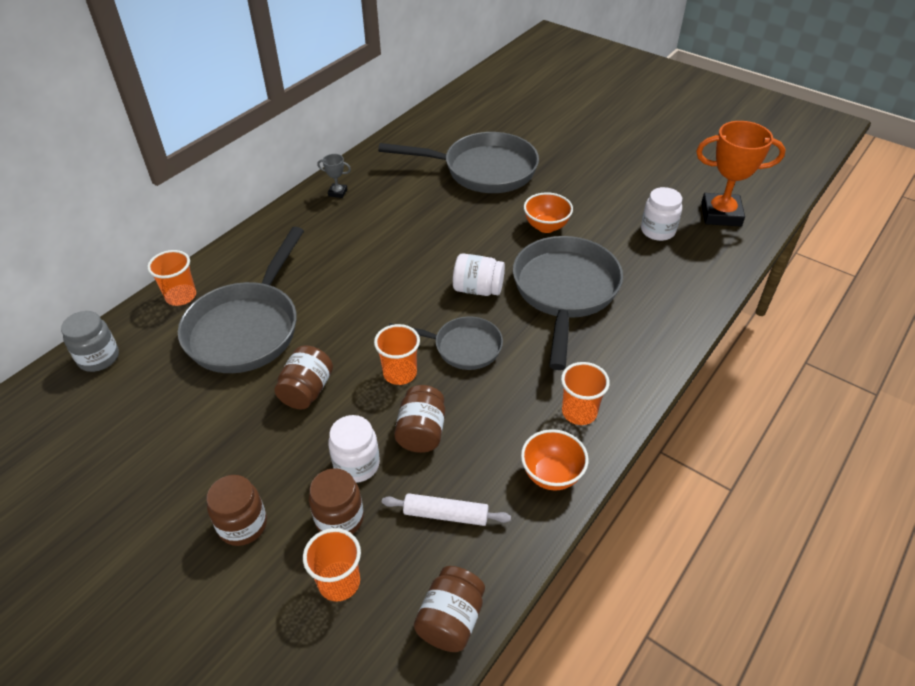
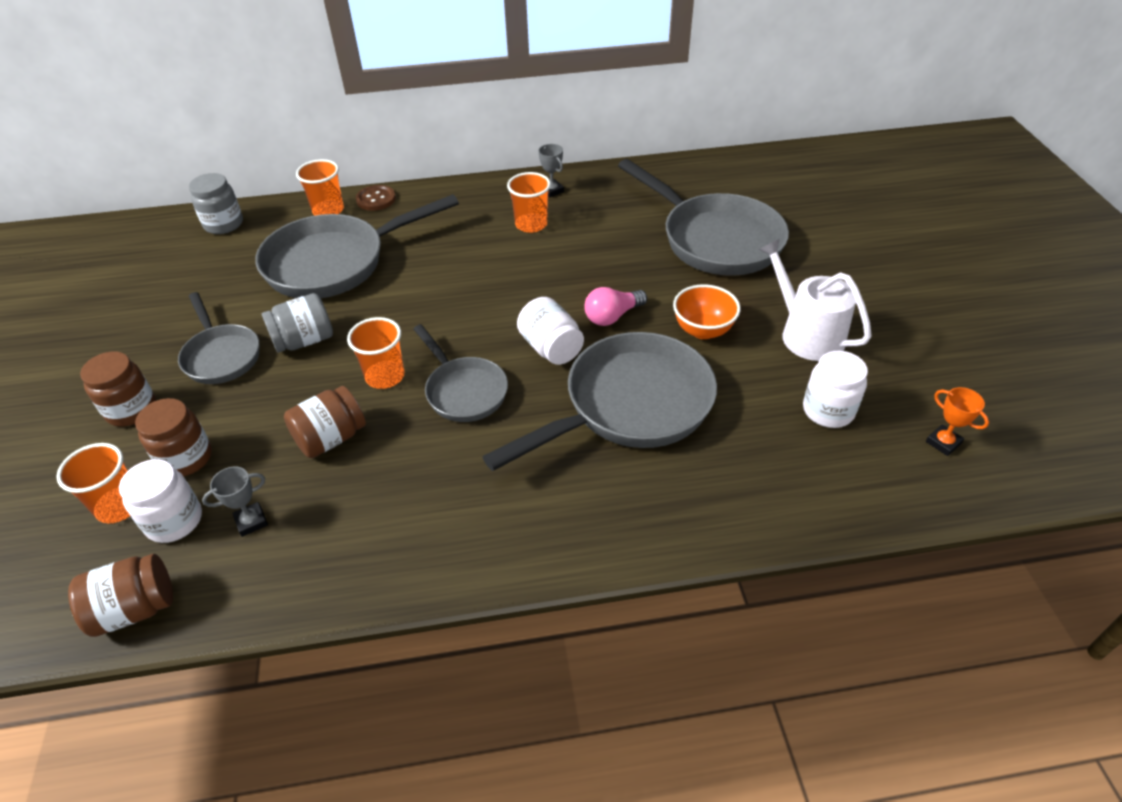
camera: 45 degrees right, 0 degrees up
brown jar [274,346,333,410] -> grey jar [262,293,333,353]
white jar [328,415,380,483] -> white jar moved to [119,459,202,543]
white rolling pin [382,493,511,526] -> grey trophy [202,467,268,537]
orange bowl [521,429,589,491] -> none
orange cup [561,362,610,425] -> orange cup moved to [507,172,551,233]
orange trophy [696,121,786,227] -> orange trophy [926,387,989,456], size x0.44
none -> grey pan [178,292,259,384]
none -> brown button [356,185,396,211]
none -> pink light bulb [584,287,647,326]
none -> white watering can [758,238,872,361]

